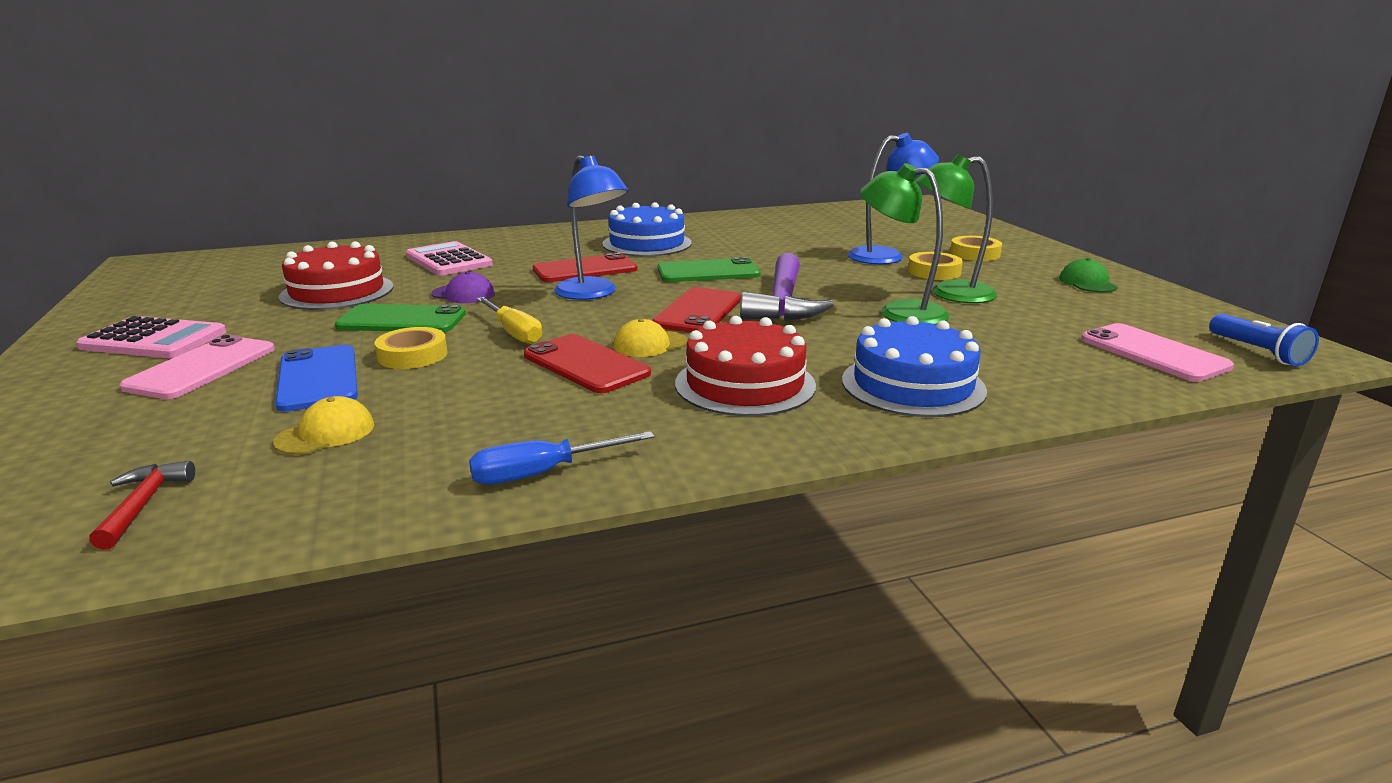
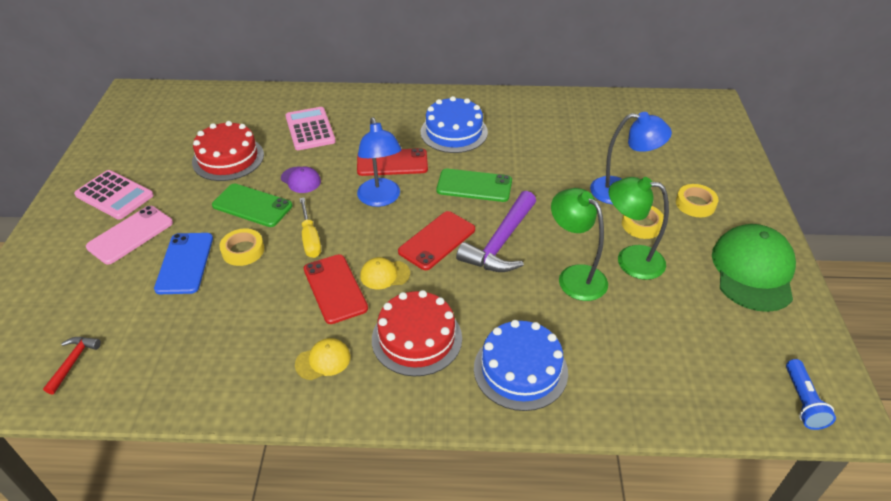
camera: 20 degrees right, 20 degrees up
yellow cap [273,396,374,455] -> yellow cap moved to [295,338,351,380]
blue screwdriver [469,431,655,485] -> none
green cap [1059,258,1118,292] -> green cap [712,224,796,312], size x2.14
pink phone [1081,323,1234,382] -> none

